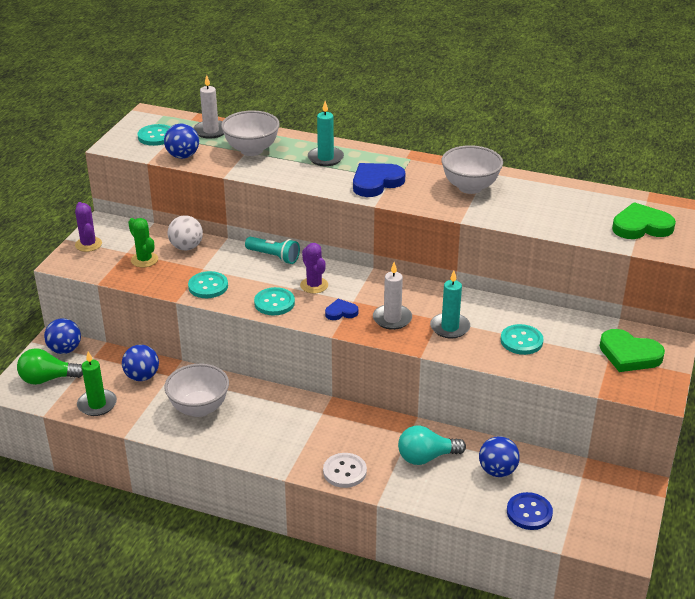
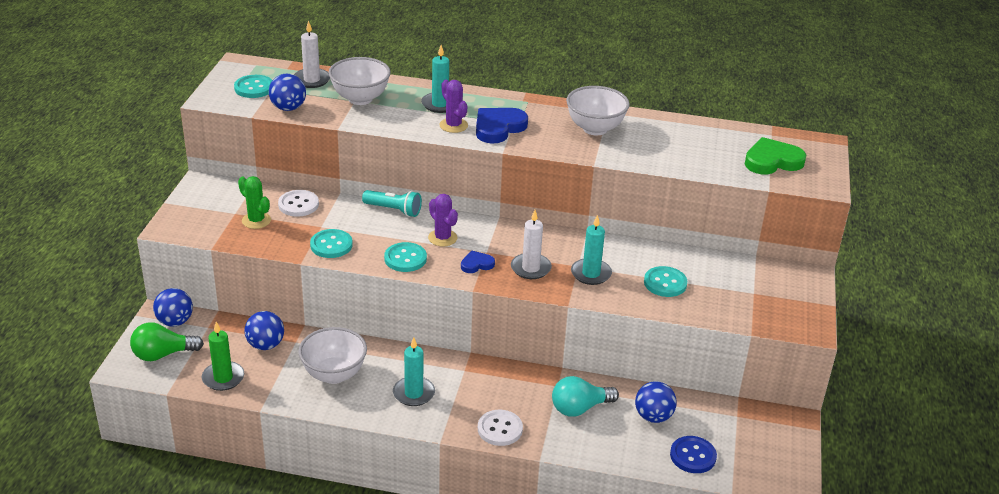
camera: 10 degrees left, 0 degrees up
purple cactus [75,202,102,252] -> purple cactus moved to [439,80,468,133]
white ball [168,215,203,250] -> white button [278,190,319,217]
green heart [600,329,665,372] -> none
none -> turquoise candle [393,337,435,406]

